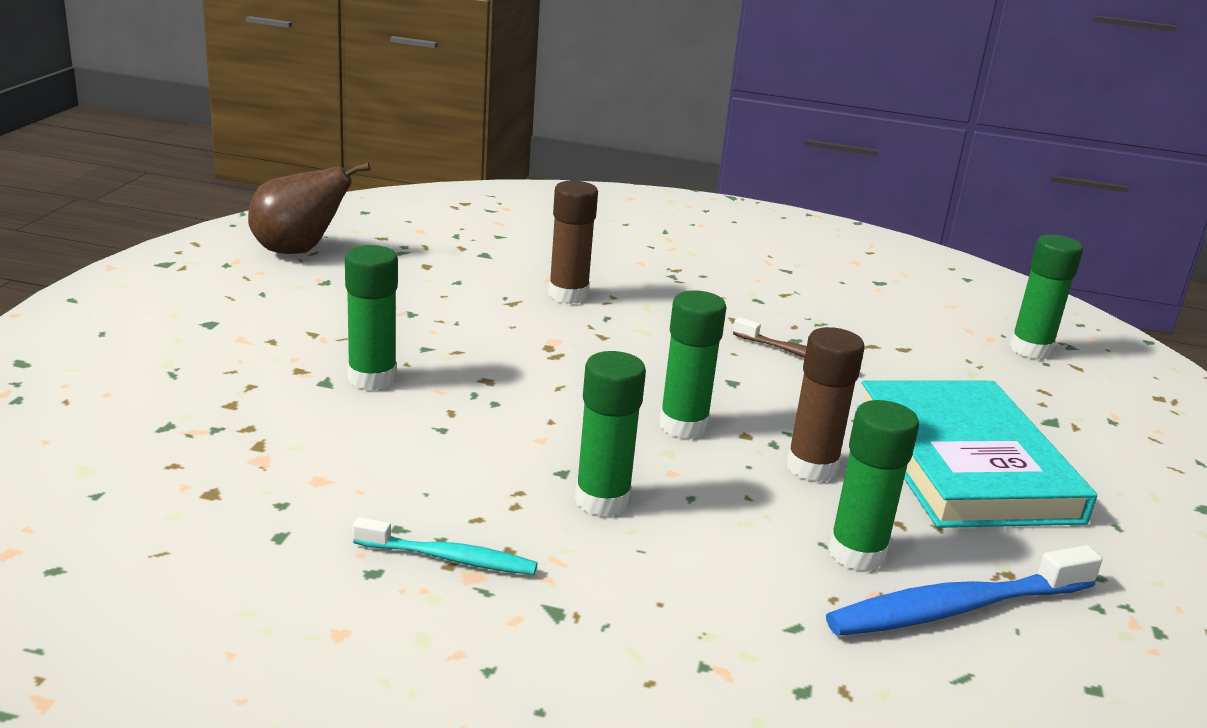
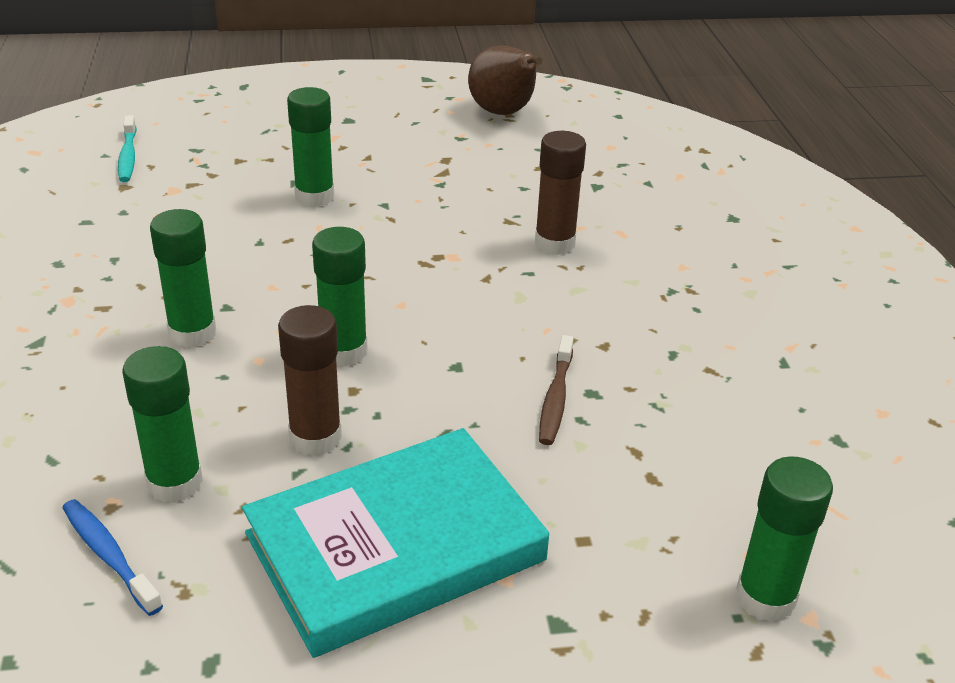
camera: 70 degrees right, 10 degrees up
turquoise toothbrush [353,517,538,575] -> turquoise toothbrush moved to [118,115,137,182]
blue toothbrush [826,545,1103,636] -> blue toothbrush [62,499,163,616], size x0.61

